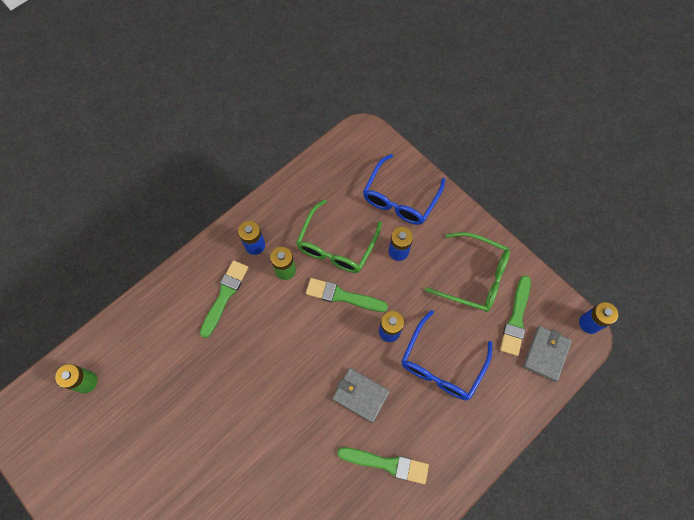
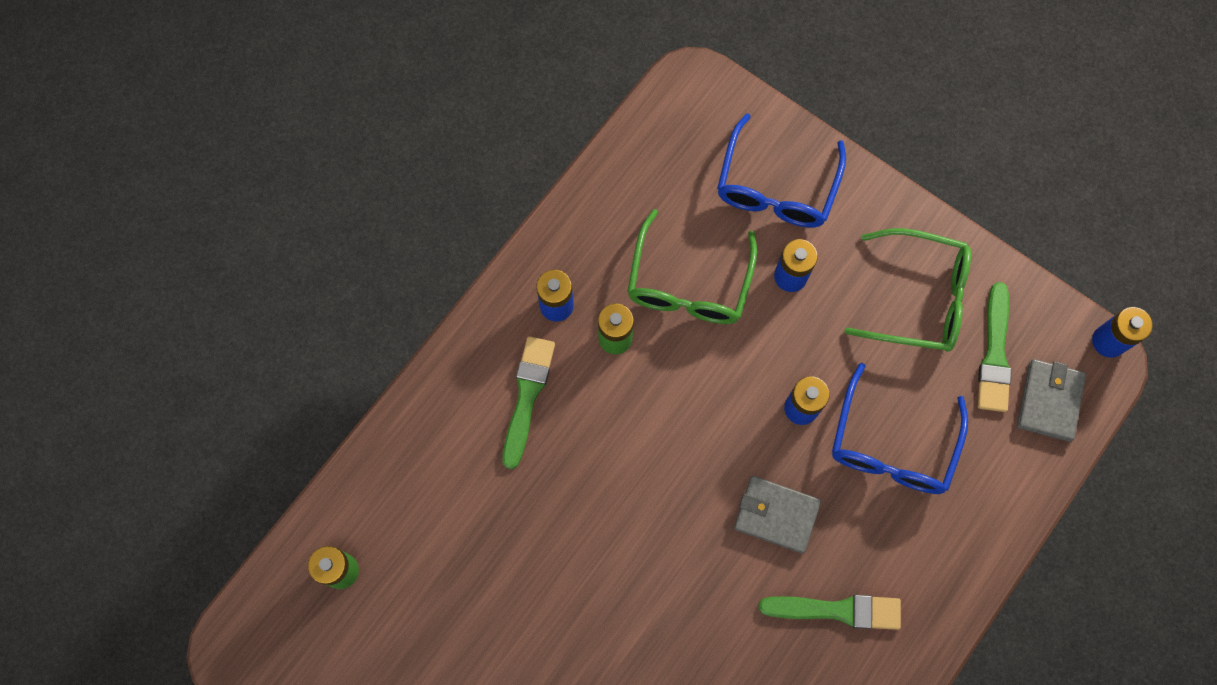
camera: 10 degrees left, 5 degrees up
green brush [306,278,388,312] -> none

